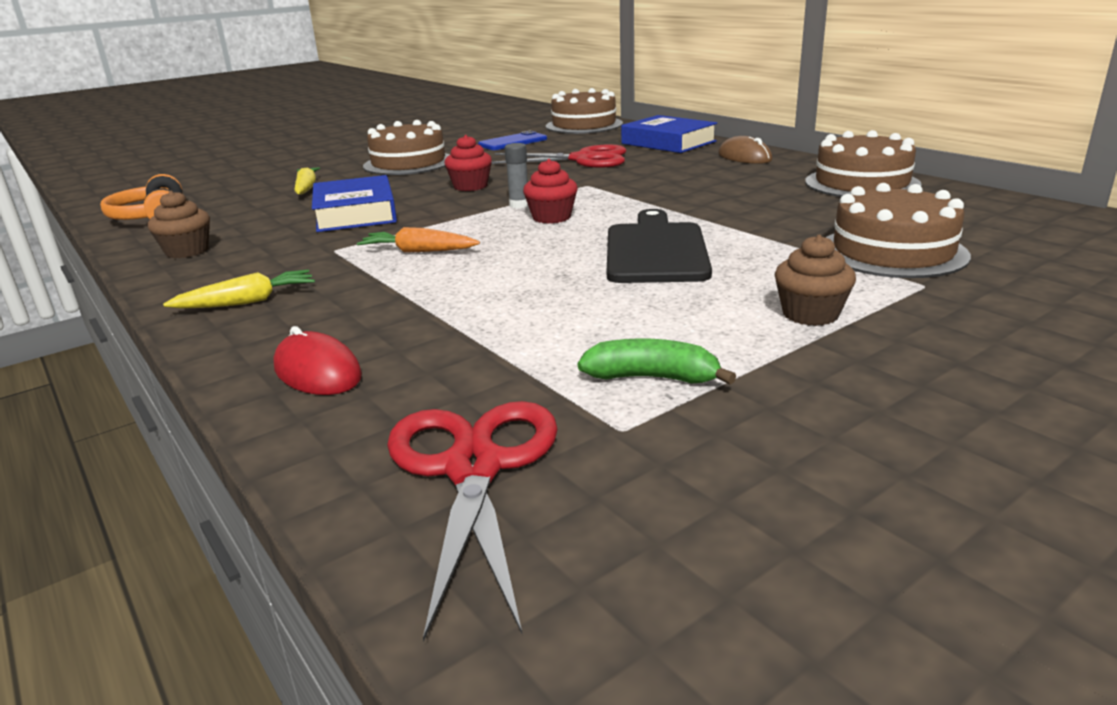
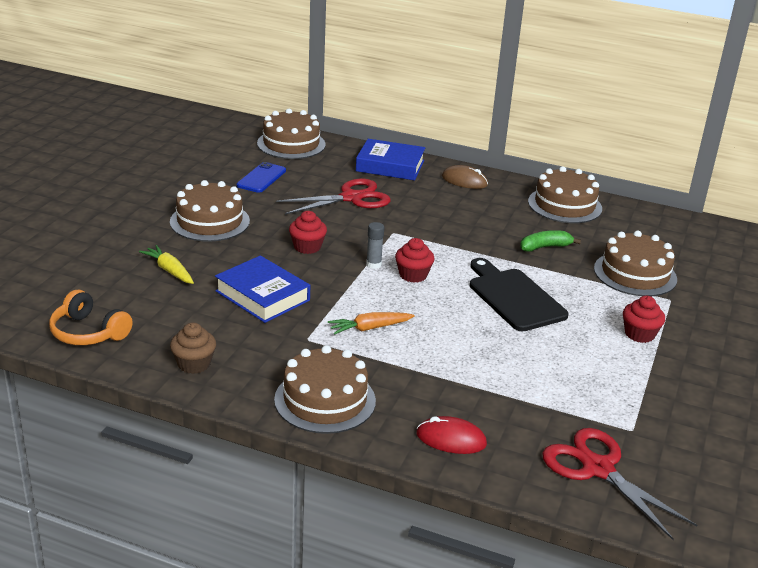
camera: 35 degrees left, 5 degrees up
yellow carrot [163,270,315,309] -> brown cake [274,345,376,434]
green banana [578,338,737,385] -> green banana moved to [520,230,581,252]
brown cupcake [774,235,856,326] -> red cupcake [623,296,665,343]

